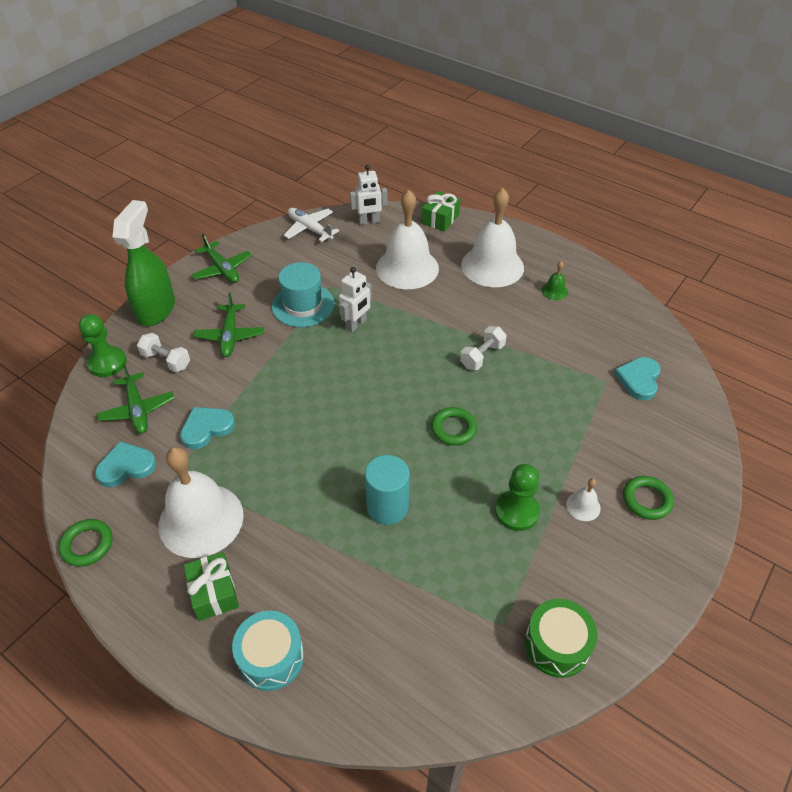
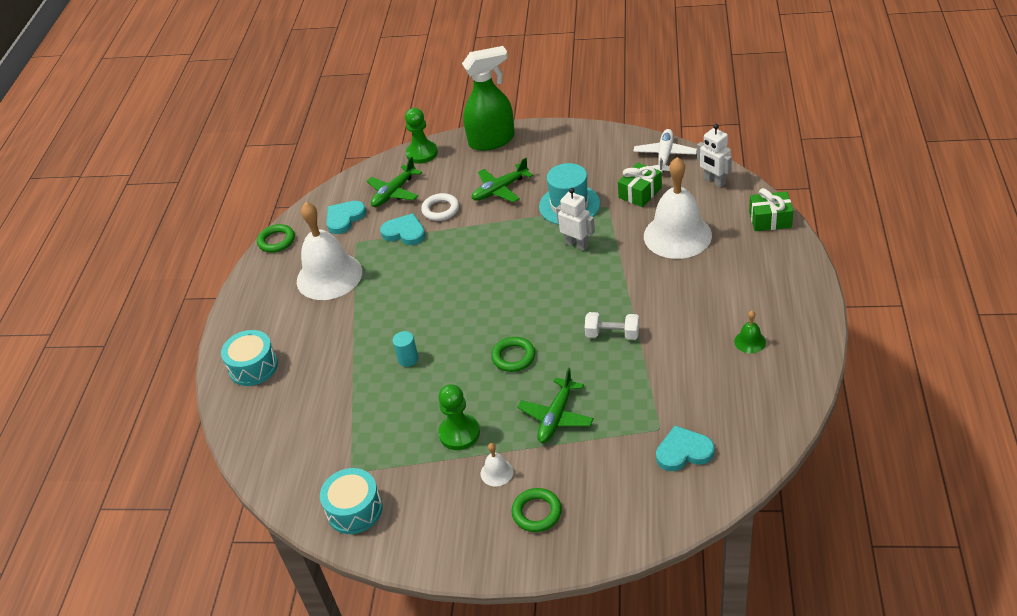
camera: 65 degrees right, 5 degrees down
turquoise heart [95,441,156,487] -> turquoise heart turned 90 degrees counterclockwise [326,201,367,234]
white dumbbell [137,333,190,372] -> none
green gift [184,552,239,621] -> green gift moved to [618,163,662,207]
green plane [191,234,252,283] -> green plane moved to [517,368,594,443]
white robot [339,267,372,332] -> white robot turned 150 degrees counterclockwise [556,188,595,251]
turquoise cylinder [365,455,410,525] -> turquoise cylinder [393,331,419,367], size x0.57
white bell [461,188,524,287] -> none
green drum [525,599,598,678] -> turquoise drum [320,468,382,534]
none -> white ring [421,193,459,221]

